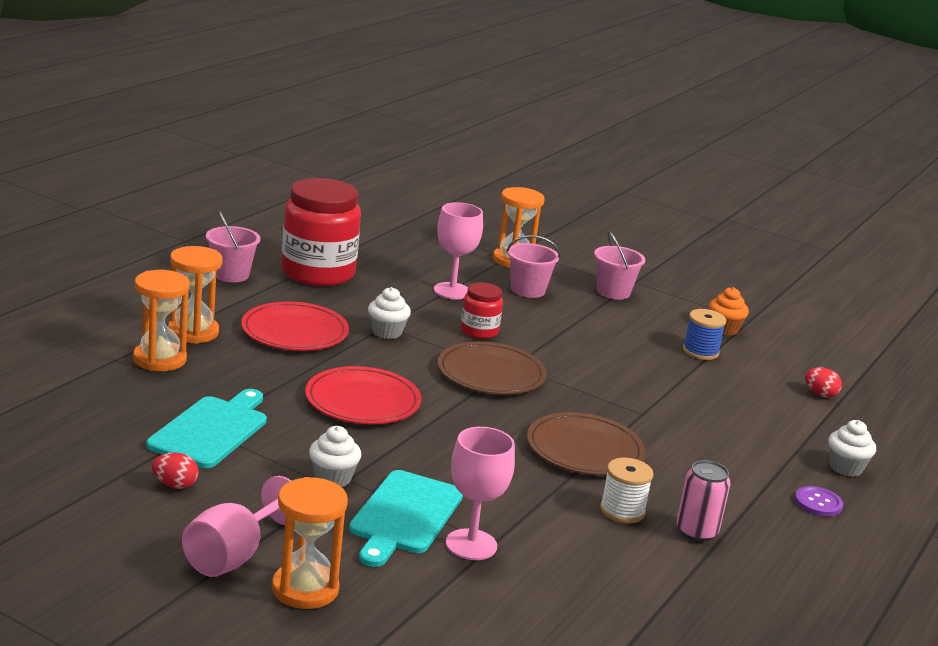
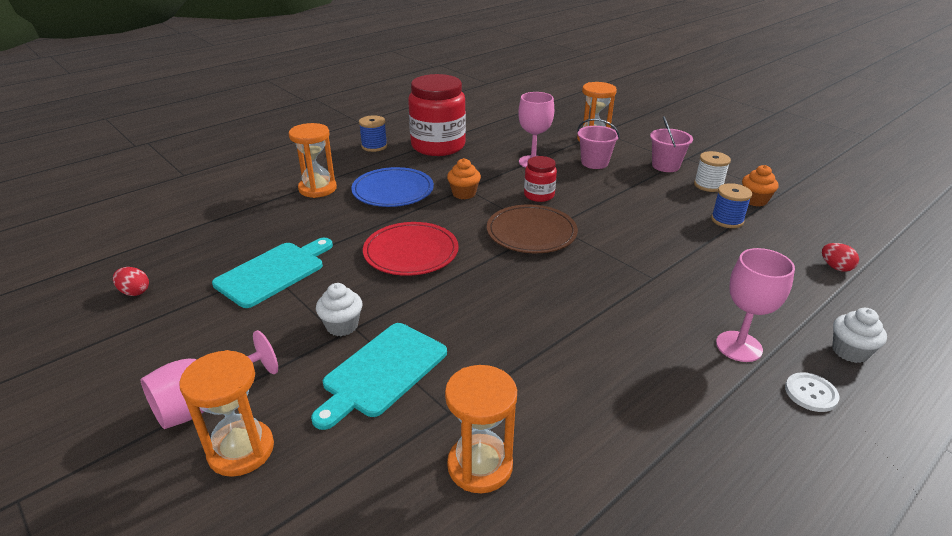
camera: 20 degrees right, 10 degrees up
orange hourglass [133,270,190,371] -> orange hourglass moved to [445,365,517,493]
red egg [152,452,199,489] -> red egg moved to [113,267,149,296]
pink bucket [206,211,261,282] -> blue spool [359,115,387,152]
red plate [241,302,349,351] -> blue plate [351,167,434,207]
white cupcake [368,287,411,339] -> orange cupcake [447,158,481,199]
pink goblet [446,427,515,560] -> pink goblet moved to [716,248,795,362]
brown plate [527,412,645,475] -> none
white spool [600,458,653,523] -> white spool moved to [694,151,731,192]
pink can [676,460,730,542] -> none
purple button [795,486,843,517] -> white button [785,372,840,412]

